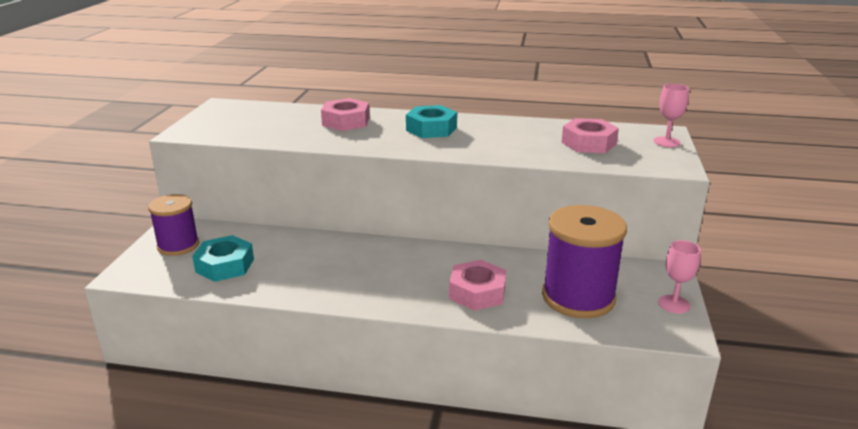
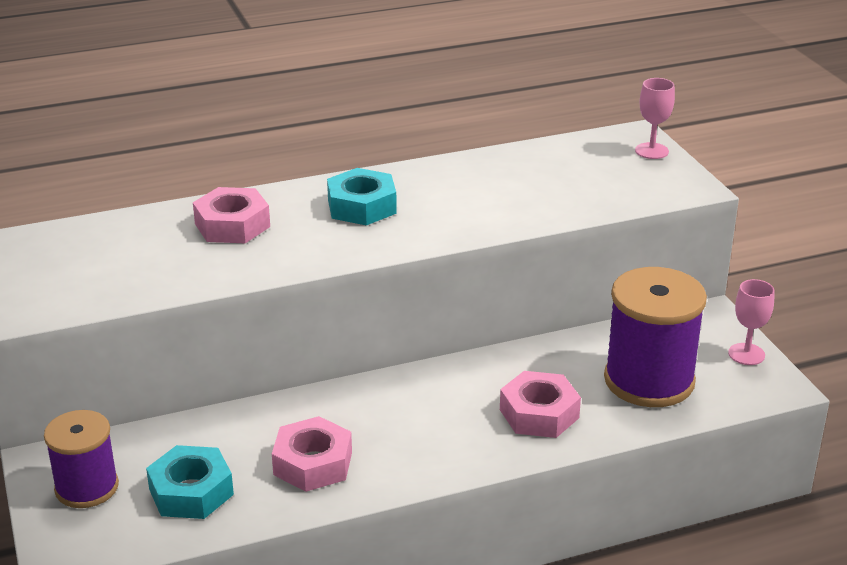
camera: 30 degrees left, 5 degrees up
pink nut [561,118,619,153] -> pink nut moved to [272,416,352,492]

